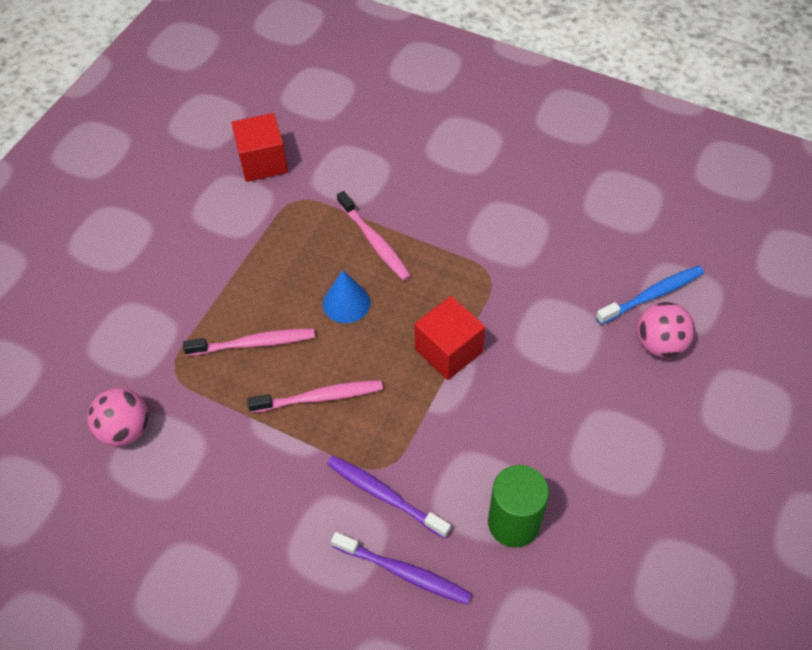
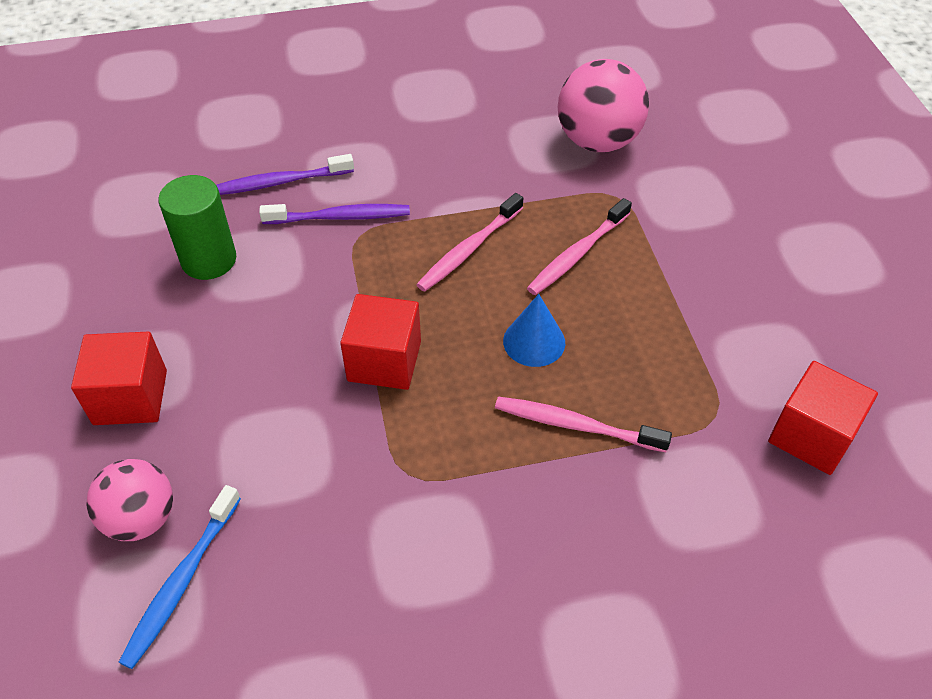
camera: 140 degrees right, 5 degrees down
pink ball [87,388,149,447] -> pink ball [558,59,649,152], size x1.52
none -> red cube [71,332,167,425]

